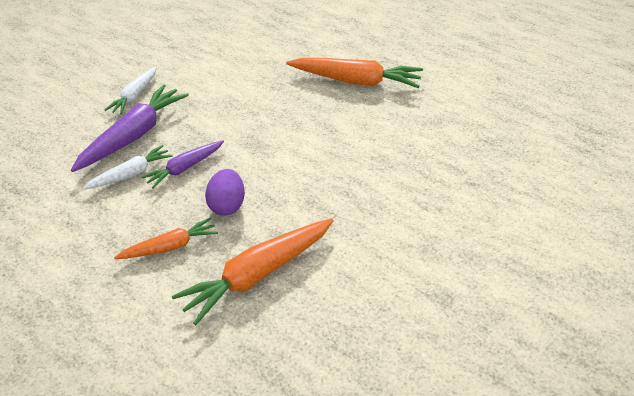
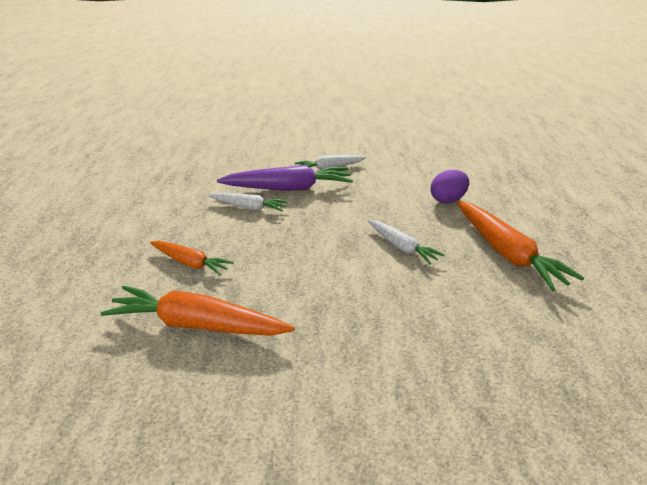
camera: 50 degrees right, 10 degrees down
purple carrot [141,140,224,189] -> none
purple egg [205,169,245,216] -> purple egg moved to [431,170,469,204]
none -> white carrot [368,220,444,265]

